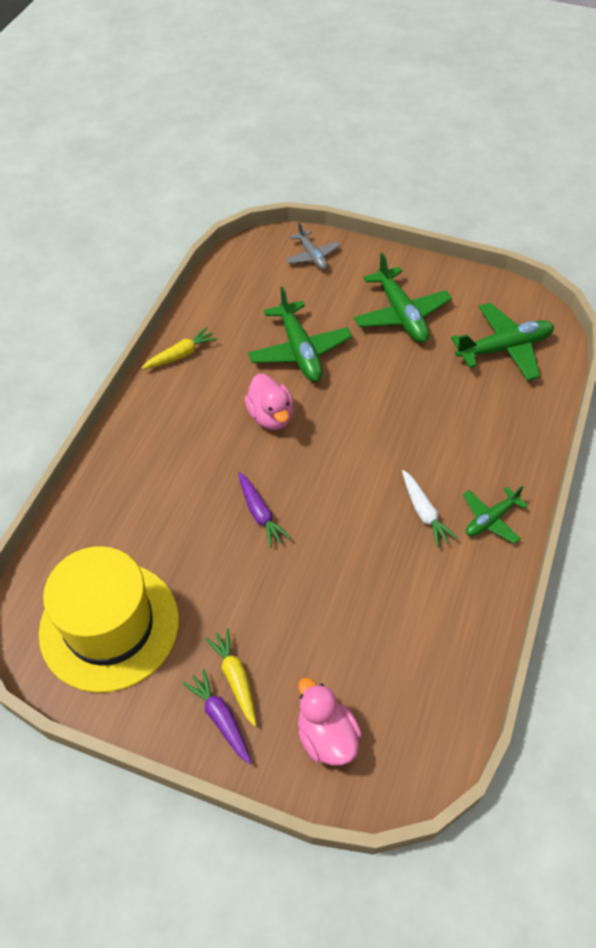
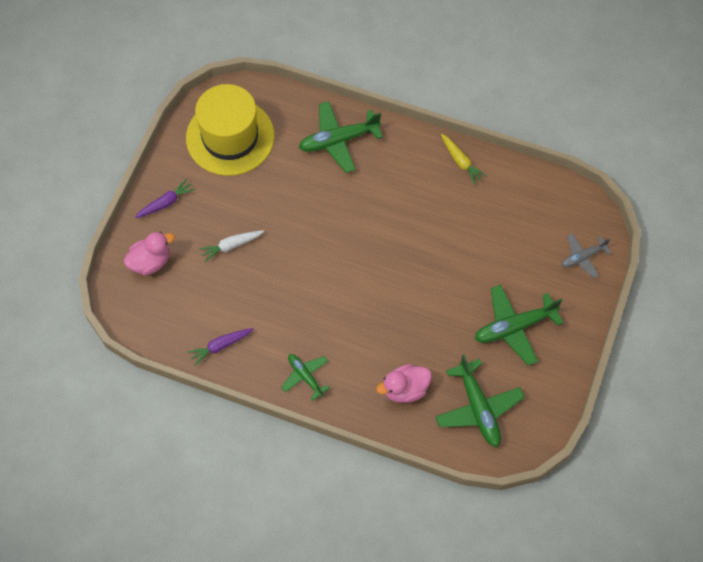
camera: 90 degrees right, 10 degrees up
yellow carrot [205,628,257,727] -> none
purple carrot [238,472,291,548] -> purple carrot moved to [187,328,254,366]
pink duck [244,374,293,430] -> pink duck moved to [376,364,432,403]
green plane [248,287,352,382] -> green plane moved to [299,101,383,173]
white carrot [402,470,458,547] -> white carrot moved to [199,230,264,262]

